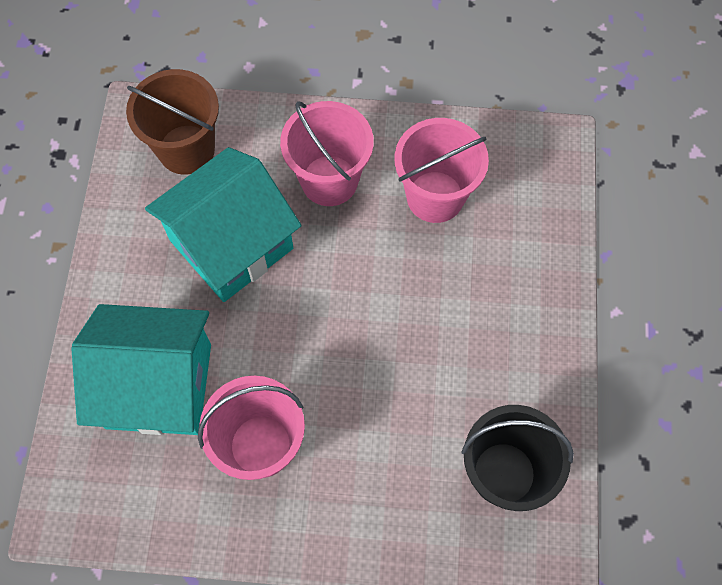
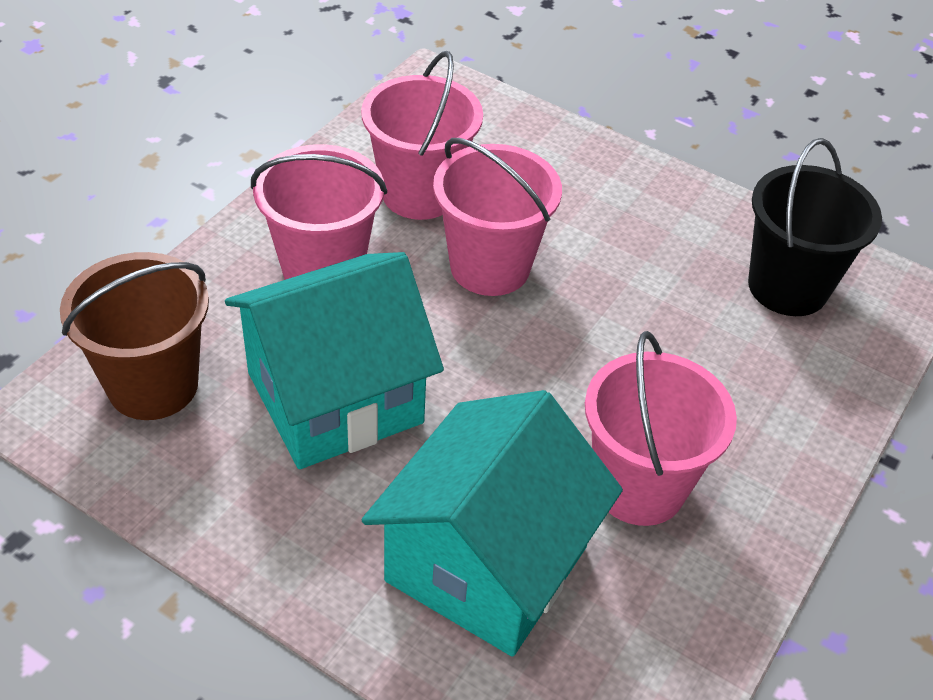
camera: 65 degrees left, 20 degrees down
turquoise house [145,147,302,302] -> turquoise house turned 75 degrees clockwise [225,252,444,469]
none -> pink bucket [433,138,562,296]

